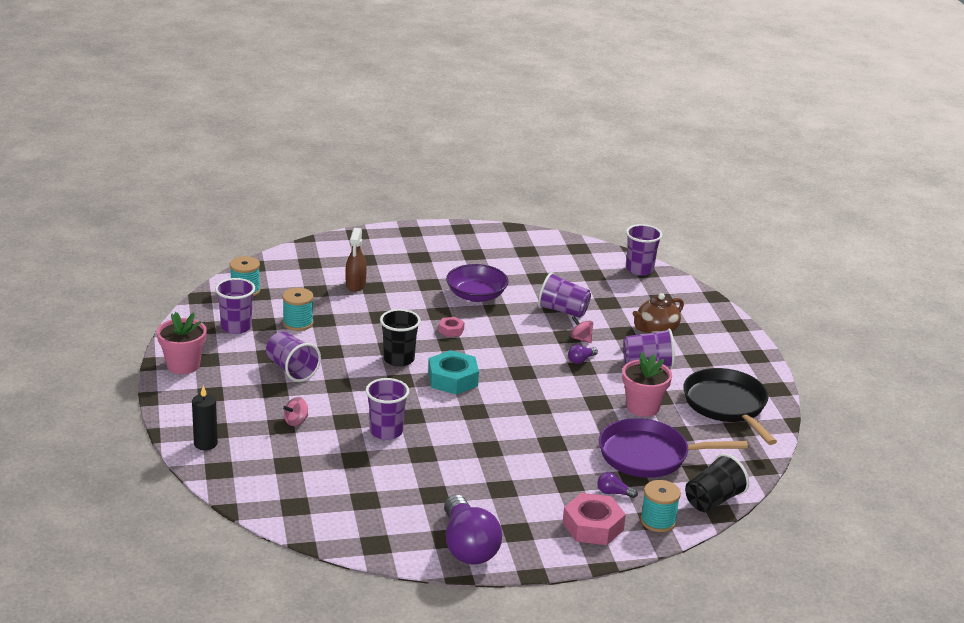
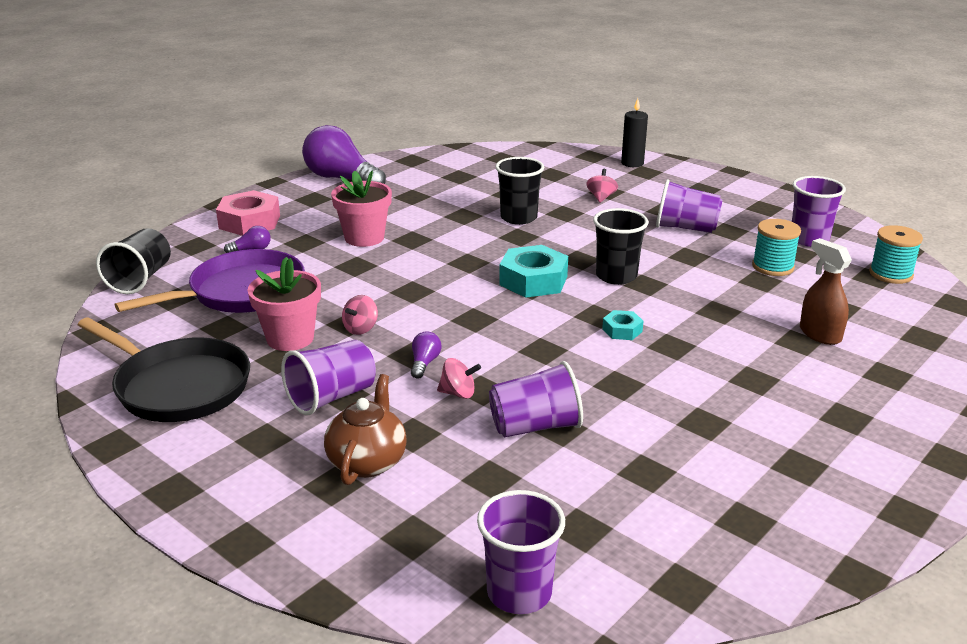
camera: 145 degrees right, 0 degrees up
pink flower pot [157,312,207,374] -> pink flower pot moved to [331,170,392,247]
purple cup [366,378,409,440] -> black cup [495,157,544,225]
pink nut [439,317,465,337] -> turquoise nut [602,310,643,340]
purple bowl [446,264,509,302] -> none
turquoise spool [640,480,681,532] -> none
none -> pink spinning top [342,295,378,335]

